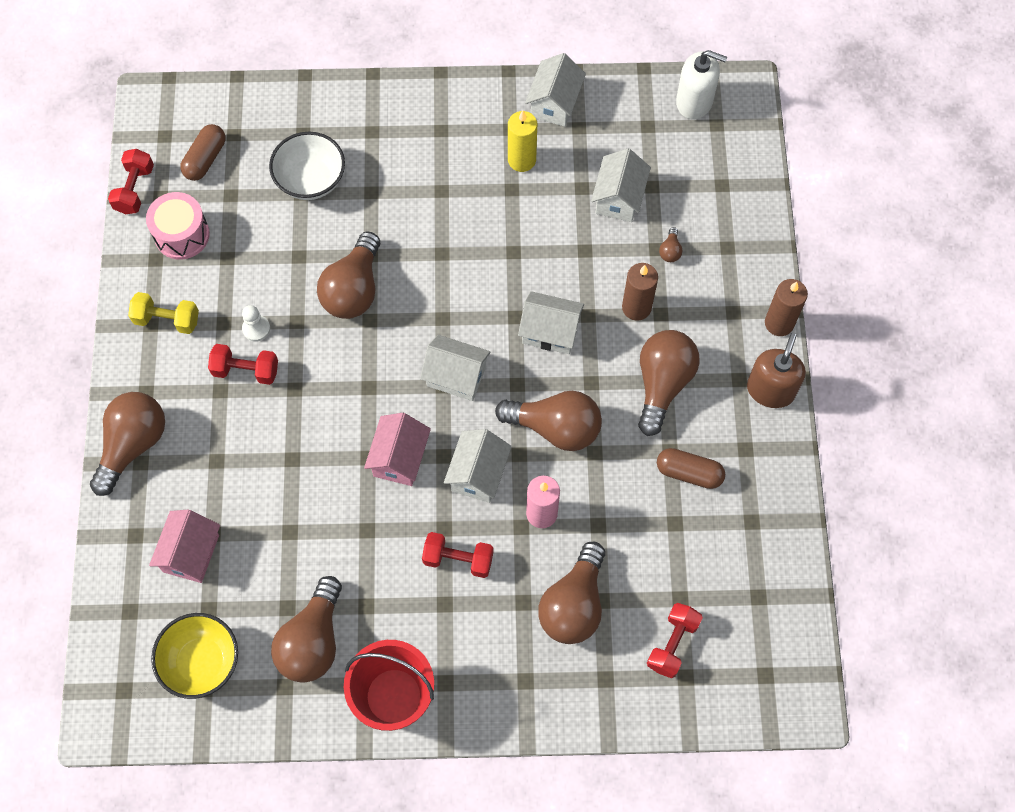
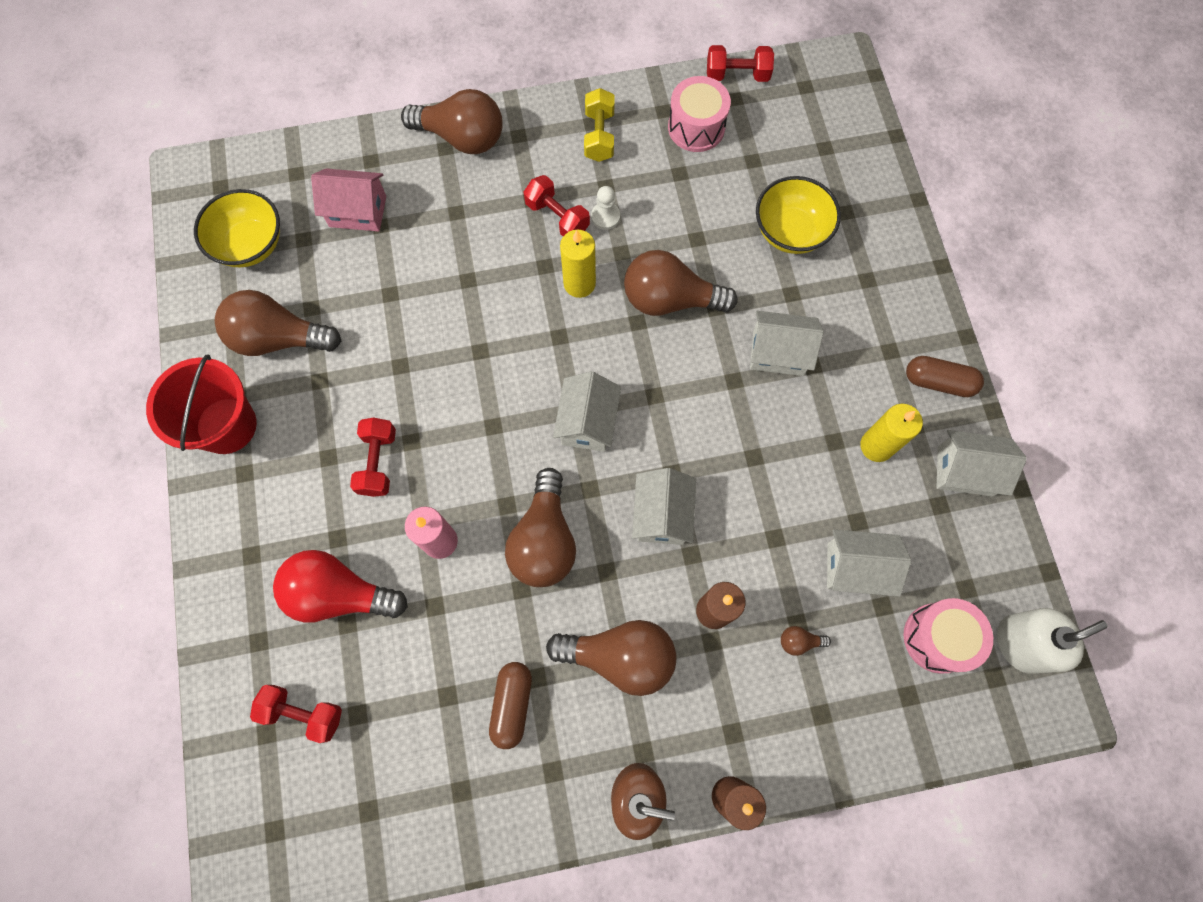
camera: 80 degrees right, 5 degrees up
brown capsule [180,124,226,181] -> brown capsule moved to [906,356,984,397]
red dumbbell [208,344,278,385] -> red dumbbell turned 45 degrees counterclockwise [524,175,590,236]
white bowl [269,132,345,200] -> yellow bowl [756,176,841,254]
pink house [364,413,431,486] -> none
white house [444,429,512,503] -> white house moved to [750,311,824,376]
brown light bulb [538,542,605,644] -> red light bulb [273,550,408,623]
white soap dispenser [676,50,727,120] -> white soap dispenser turned 120 degrees counterclockwise [997,608,1108,674]
none -> yellow candle [560,230,596,298]
none -> pink drum [904,598,993,674]

